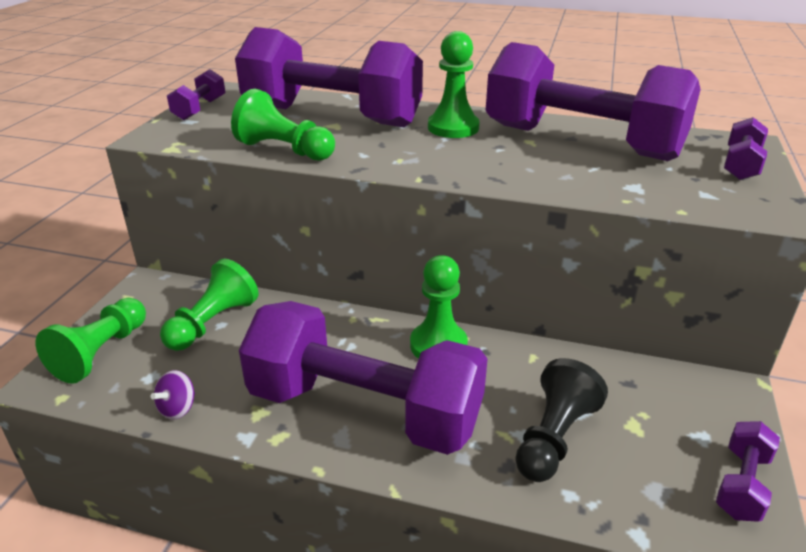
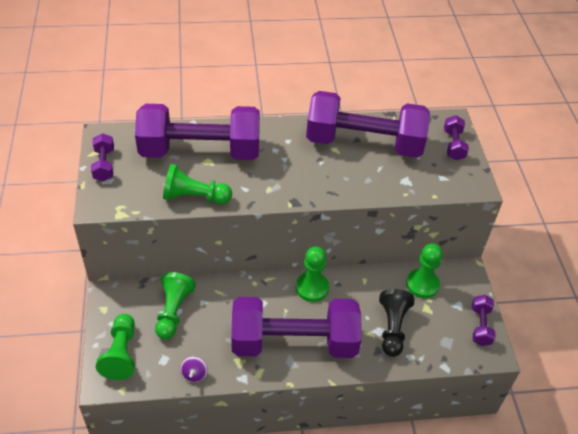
camera: 25 degrees left, 15 degrees up
green pawn [428,31,480,138] -> green pawn moved to [406,244,443,298]

